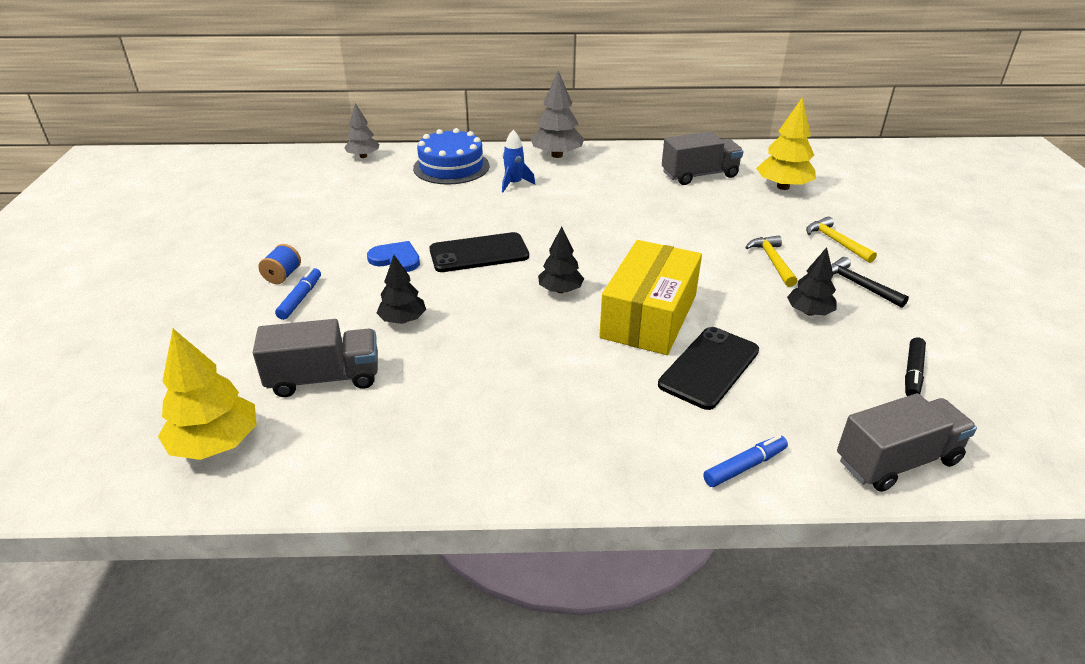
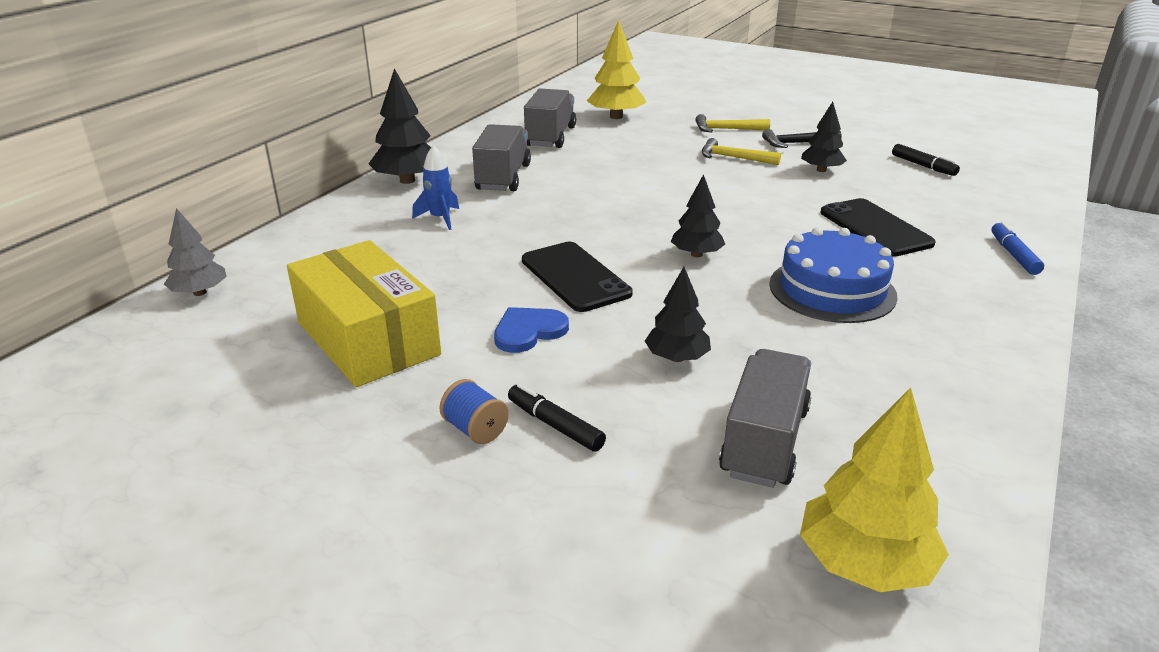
camera: 60 degrees left, 5 degrees down
blue marker [275,268,321,320] -> black marker [508,384,606,452]
blue cake [413,128,489,185] -> blue cake moved to [769,227,897,323]
black phone [429,232,529,272] -> black phone turned 45 degrees counterclockwise [522,242,633,312]
grey tree [531,71,584,158] -> black tree [368,68,431,184]
yellow box [599,240,702,355] -> yellow box moved to [287,240,441,387]
grey truck [837,393,977,492] -> grey truck moved to [472,124,531,191]

